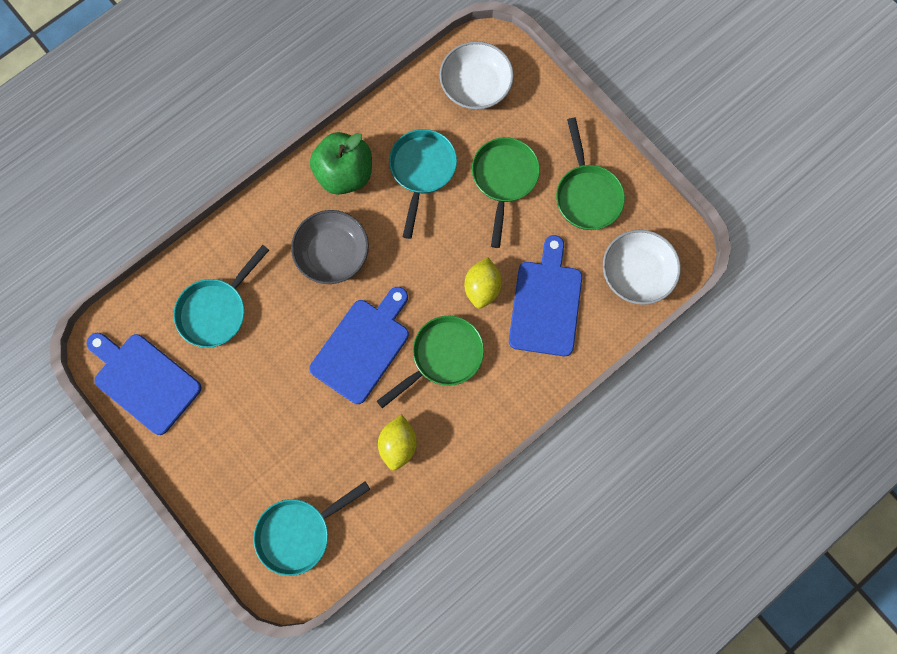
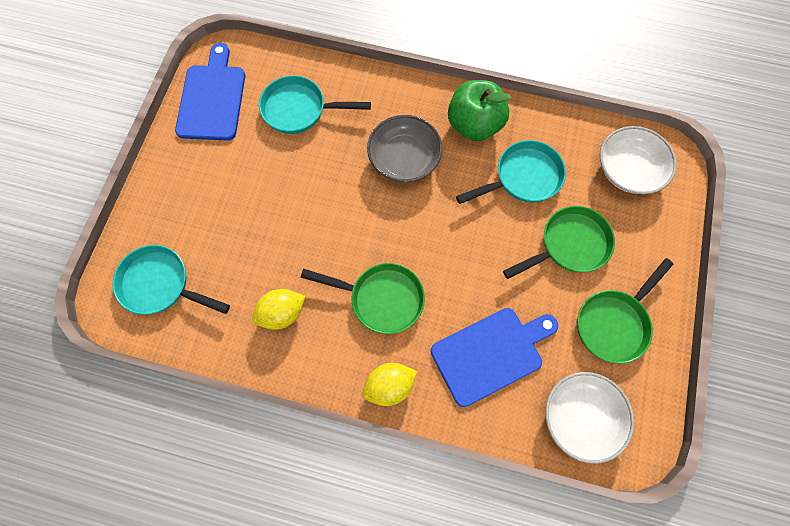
camera: 55 degrees right, 5 degrees down
blue cutting board [309,287,409,404] -> none
yellow lemon [464,257,502,309] -> yellow lemon moved to [363,363,418,406]

